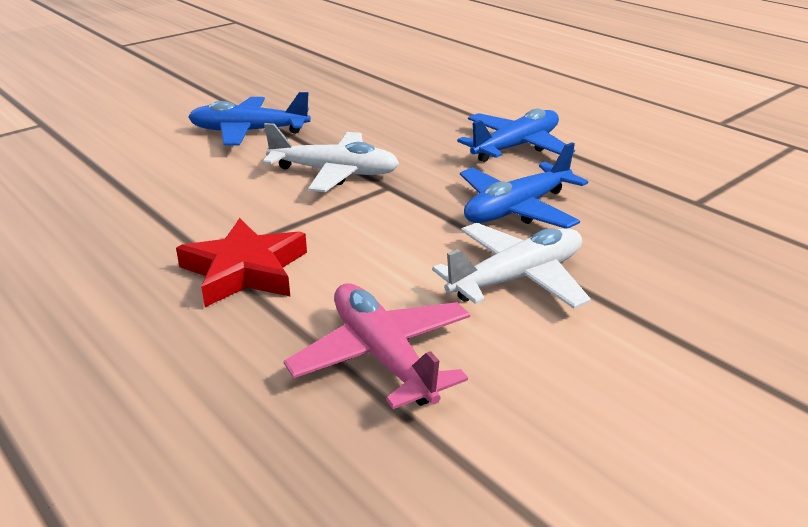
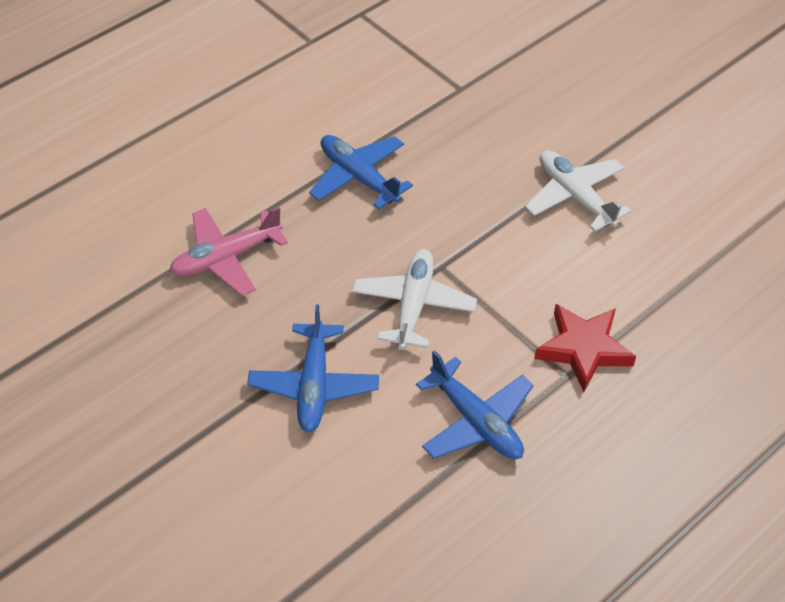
camera: 90 degrees left, 20 degrees up
pink plane [284,283,470,409] -> pink plane moved to [170,207,288,296]
blue plane [460,142,588,229] -> blue plane moved to [416,350,534,460]

